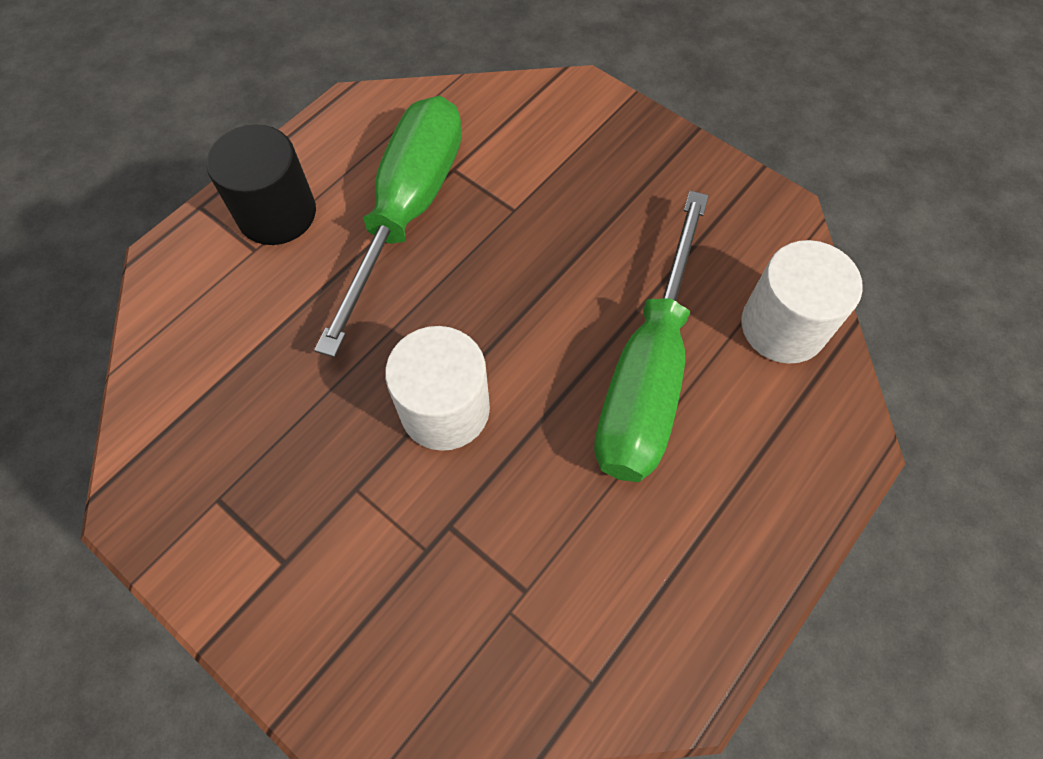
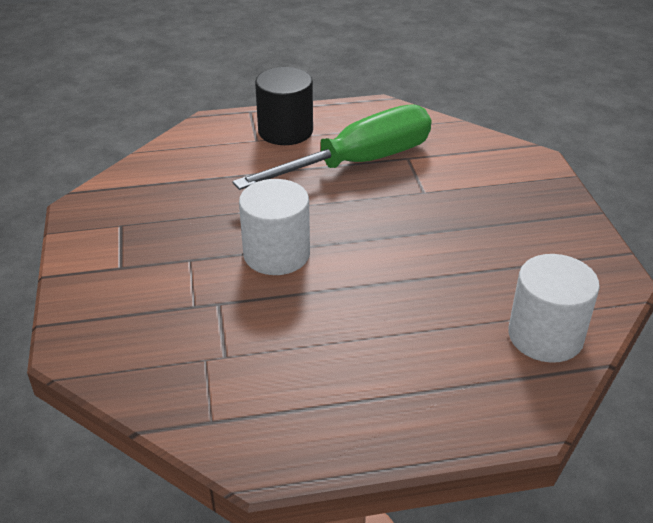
camera: 40 degrees right, 25 degrees down
green screwdriver [594,191,709,482] -> none

